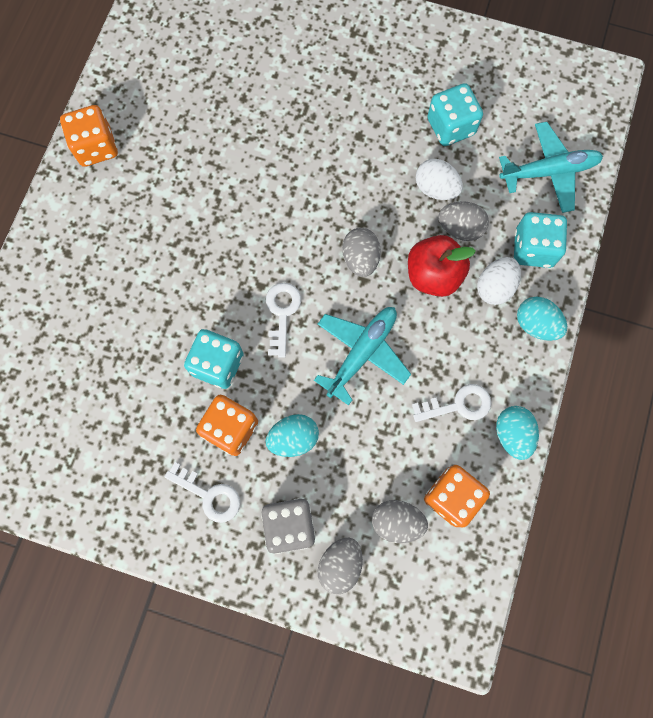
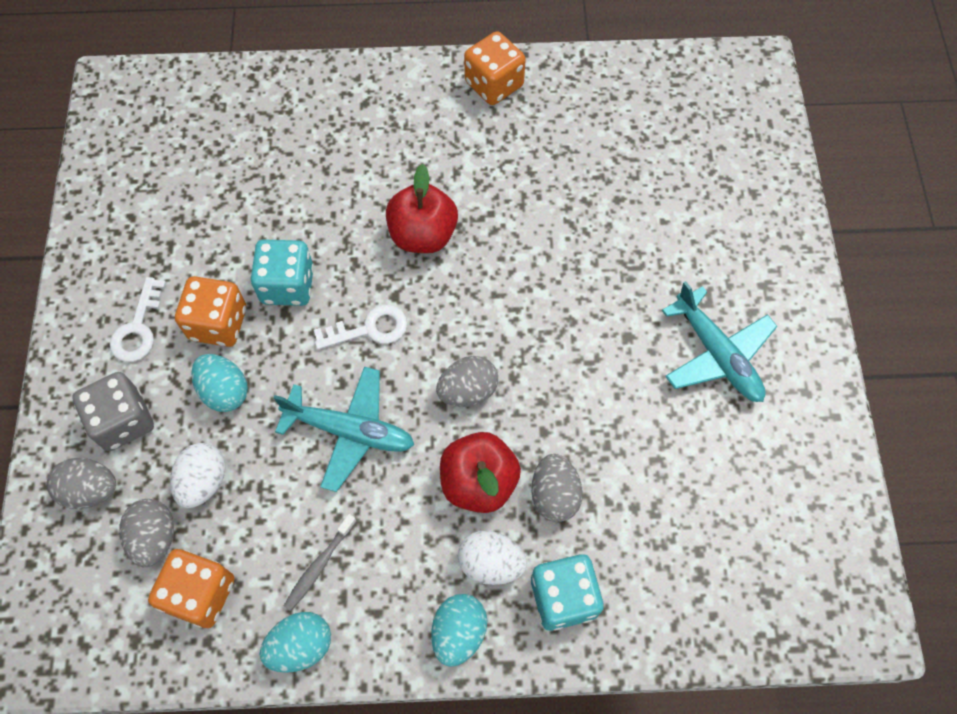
camera: 70 degrees right, 10 degrees down
white key [412,384,491,422] -> grey toothbrush [284,514,357,611]
white egg [416,159,463,200] -> white egg moved to [170,443,226,508]
turquoise dice [428,83,483,146] -> none
turquoise plane [499,122,603,213] -> turquoise plane moved to [662,281,777,402]
none -> red apple [386,164,458,253]

